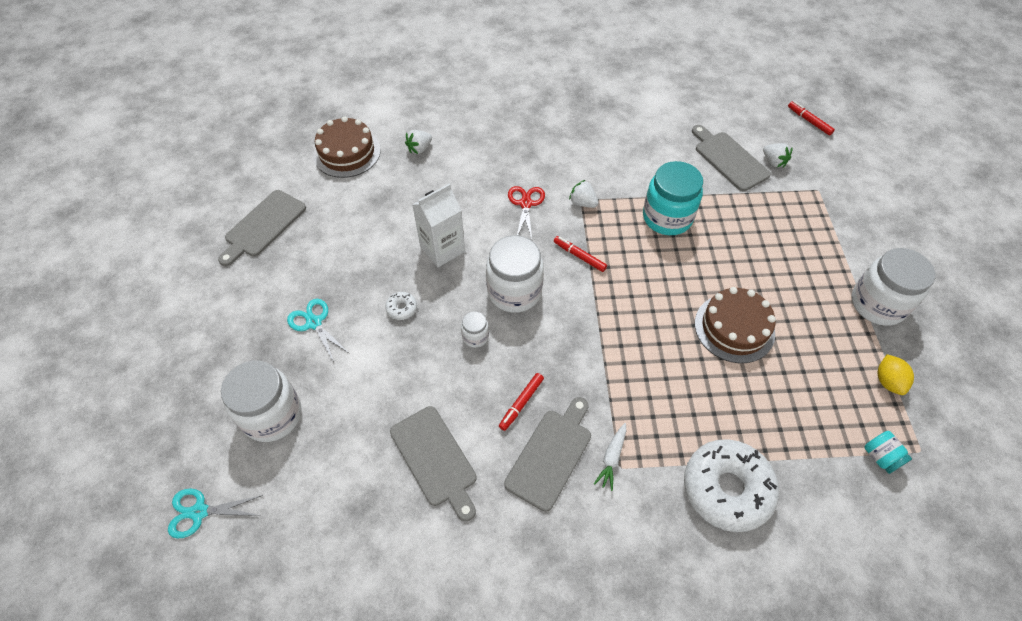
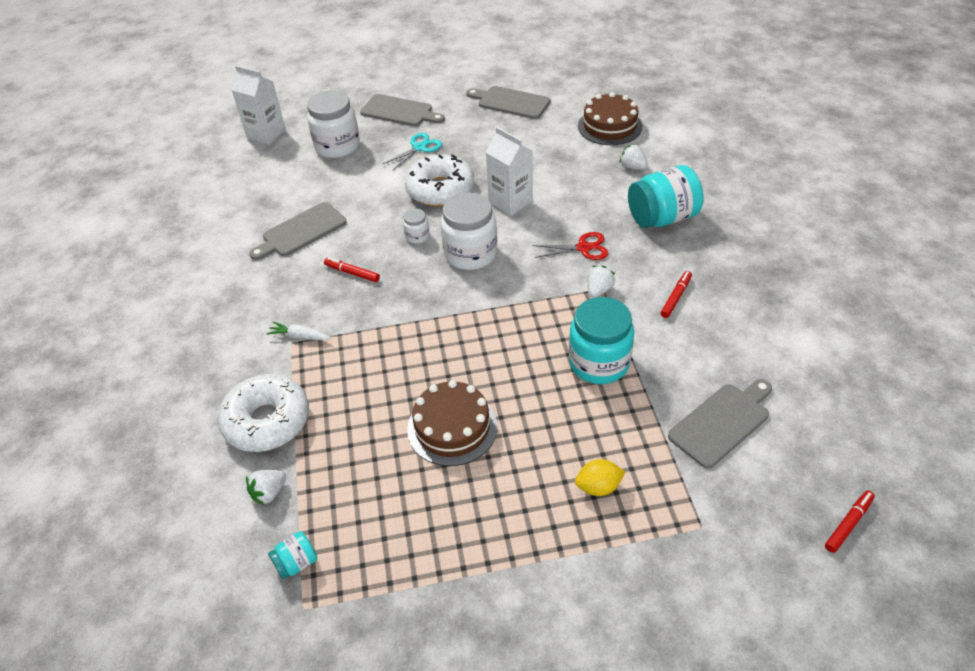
camera: 85 degrees right, 10 degrees down
turquoise scissors [168,488,263,539] -> white carton [232,65,286,145]
white donut [385,292,417,320] -> white donut [405,154,474,207], size x2.47
grey cutting board [504,397,591,512] -> grey cutting board moved to [360,94,445,126]
red marker [554,236,607,272] -> red marker moved to [660,271,692,318]
white strawberry [763,143,793,167] -> white strawberry moved to [246,470,286,506]
white jar [851,248,935,326] -> none
yellow lemon [878,354,914,395] -> yellow lemon moved to [575,459,625,496]
none -> turquoise jar [628,165,704,228]

